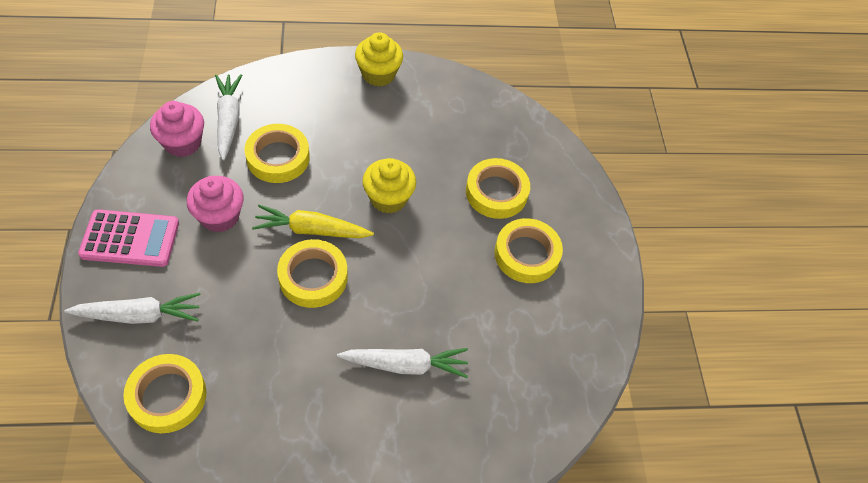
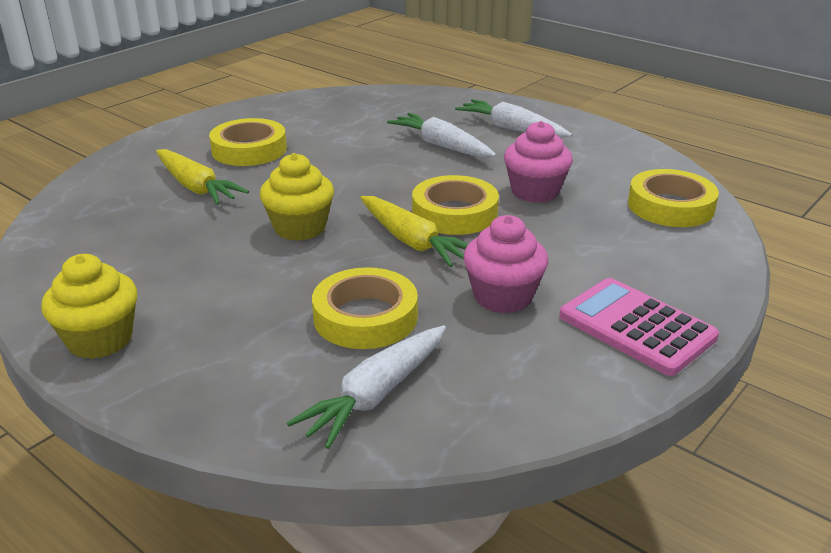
camera: 130 degrees left, 25 degrees down
white carrot [65,293,201,324] -> white carrot moved to [455,99,572,138]
pink cupcake [150,101,204,157] -> pink cupcake moved to [504,121,573,203]
yellow tape [466,158,530,219] -> yellow carrot [156,149,249,205]

